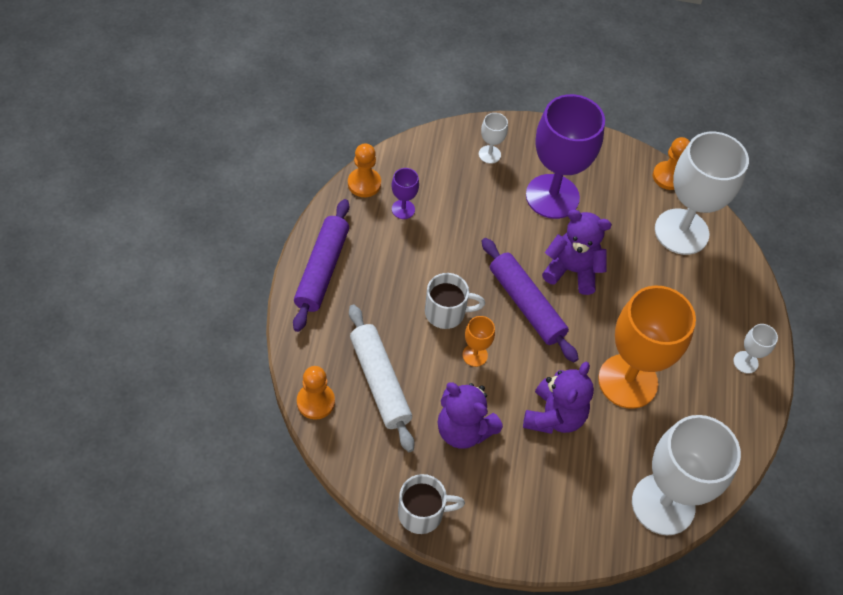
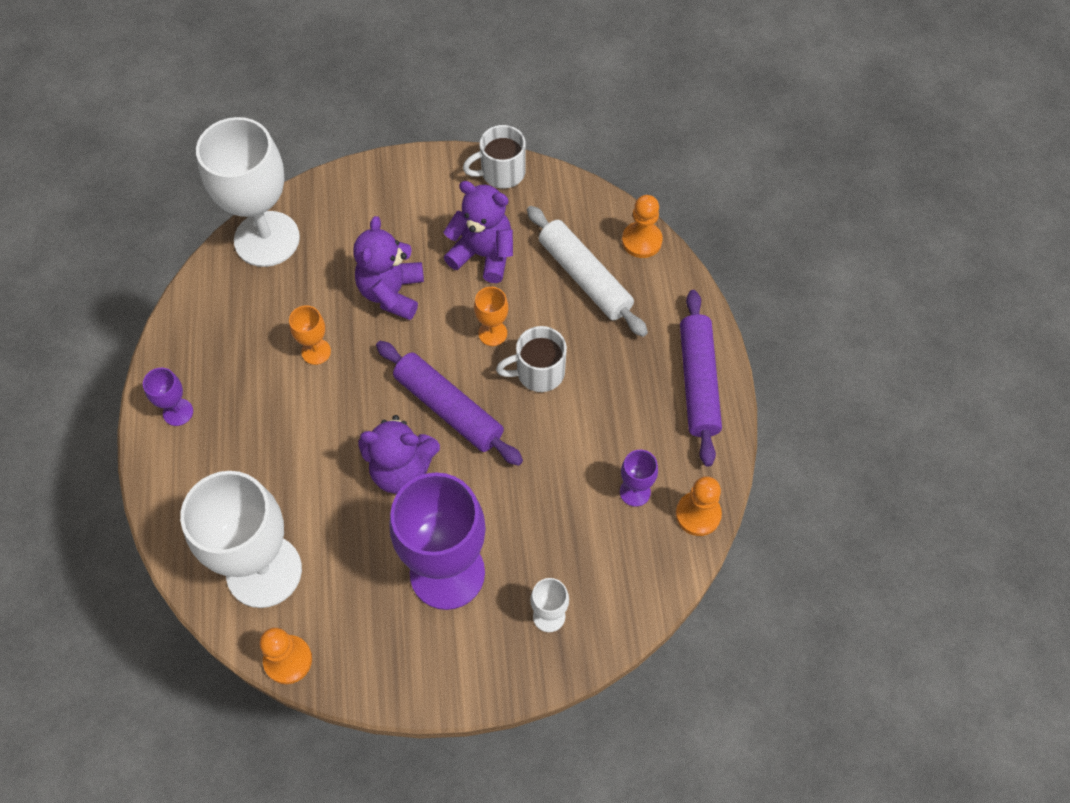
camera: 170 degrees right, 5 degrees up
orange goblet [598,286,696,409] -> orange goblet [289,305,331,365], size x0.43
white goblet [733,324,778,374] -> purple goblet [143,368,193,426]

